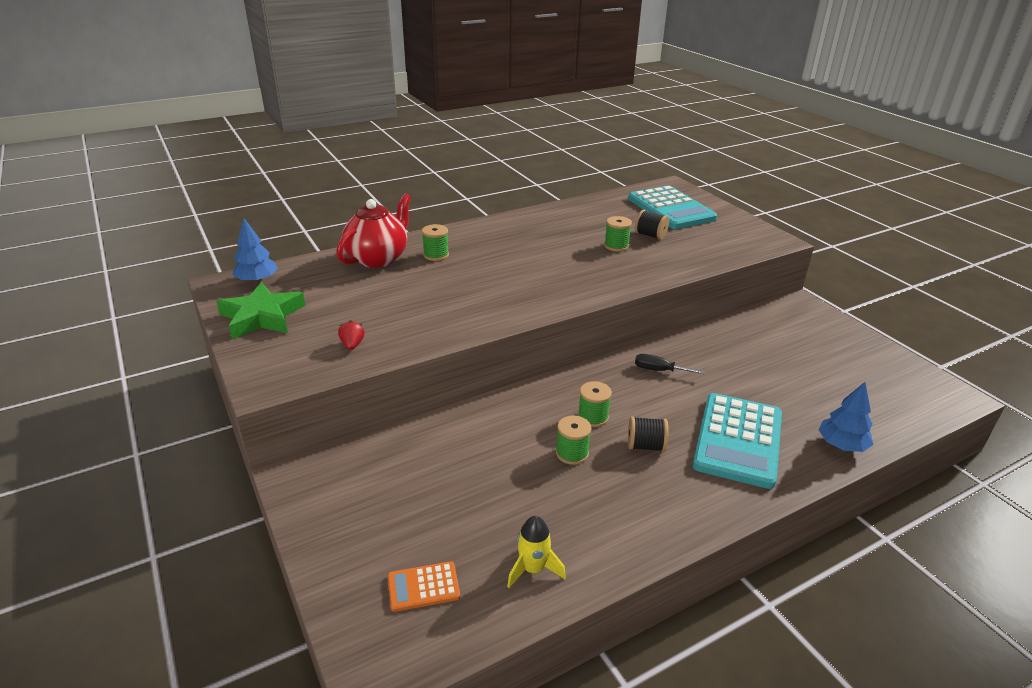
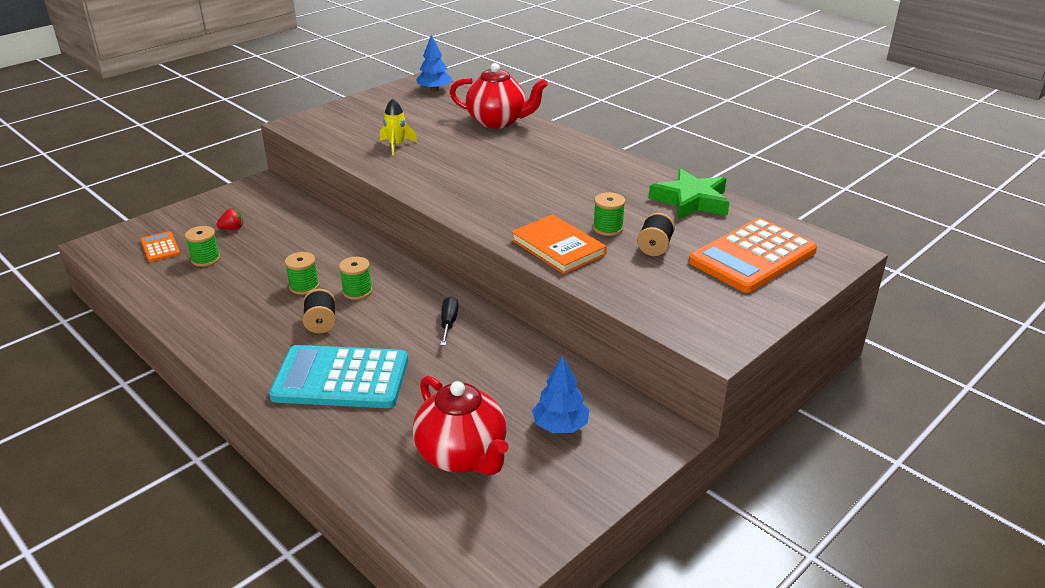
camera: 75 degrees right, 0 degrees up
green star [216,282,305,339] -> green star moved to [649,168,730,220]
red strawberry [338,320,365,350] -> red strawberry moved to [217,208,243,230]
green spool [422,224,449,261] -> green spool moved to [185,226,220,267]
yellow rocket [507,516,566,588] -> yellow rocket moved to [380,98,417,155]
turquoise calculator [628,185,717,229] -> orange calculator [689,218,817,293]
blue tree [818,382,874,452] -> blue tree moved to [532,356,589,433]
none -> red teapot [413,376,508,475]
none -> orange book [511,214,607,274]

